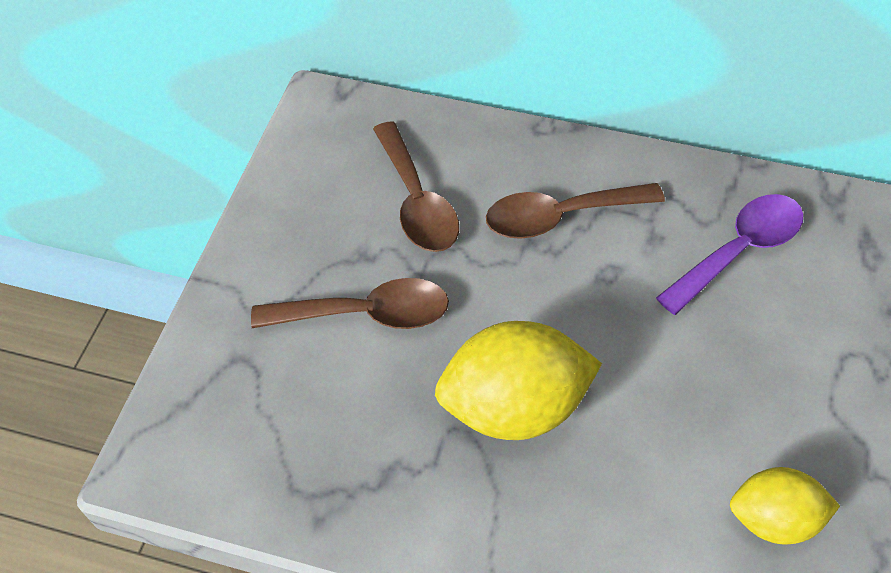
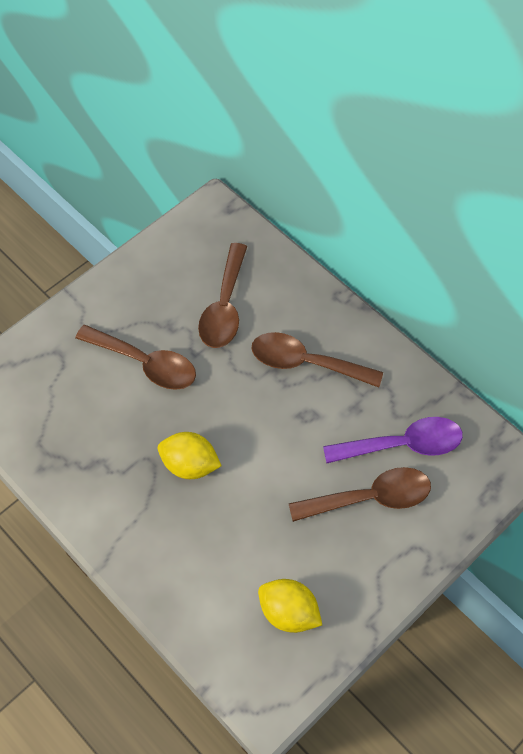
camera: 30 degrees right, 5 degrees up
yellow lemon [435,321,602,440] -> yellow lemon [158,432,221,479], size x0.60
none -> brown spoon [289,467,431,522]

